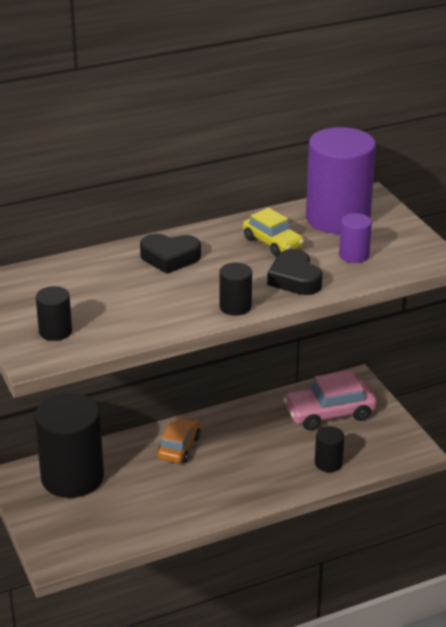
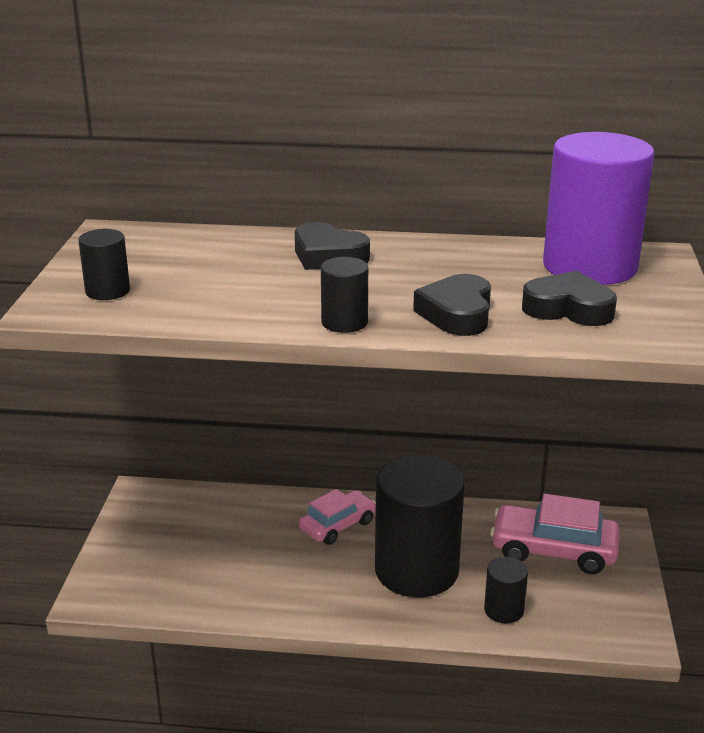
camera: 30 degrees right, 5 degrees down
black cylinder [35,393,104,498] -> black cylinder moved to [375,455,465,597]
orange car [157,417,201,463] -> pink car [299,489,376,545]
yellow car [243,208,304,256] -> none
purple cylinder [339,213,372,263] -> black heart [522,271,617,326]

